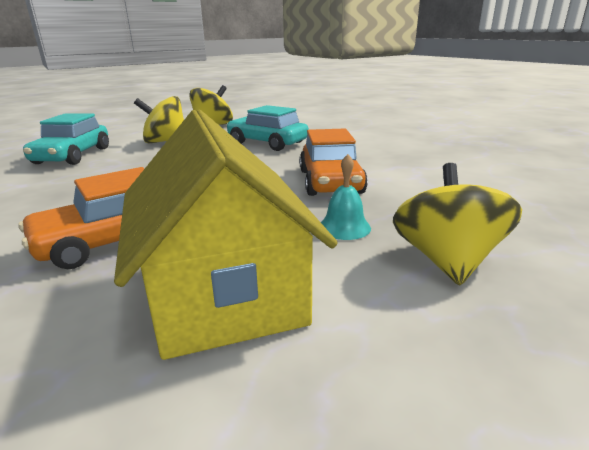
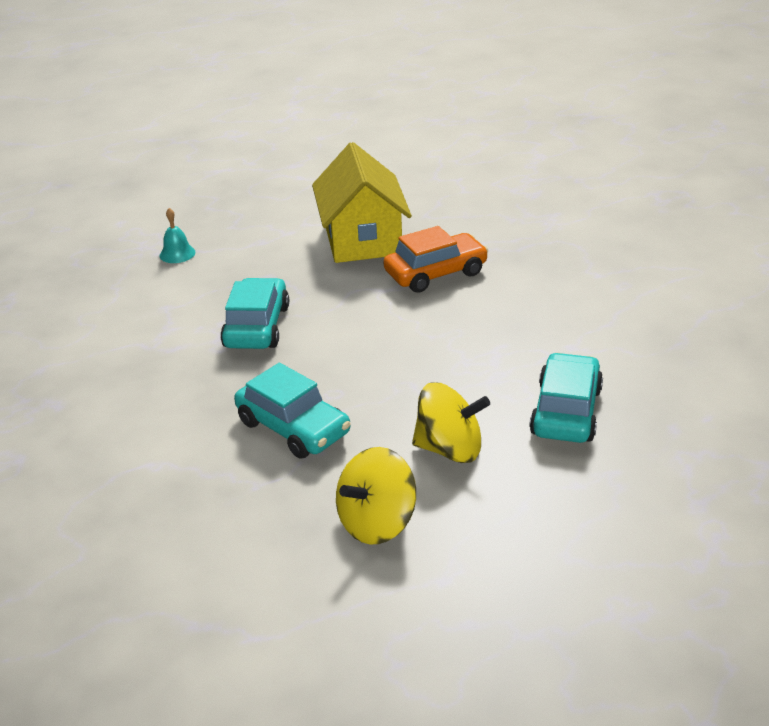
camera: 170 degrees left, 10 degrees up
orange car [299,128,368,196] -> turquoise car [220,278,289,349]
turquoise bell [321,154,371,240] -> turquoise bell moved to [160,208,195,263]
yellow spinning top [393,163,522,285] -> none

